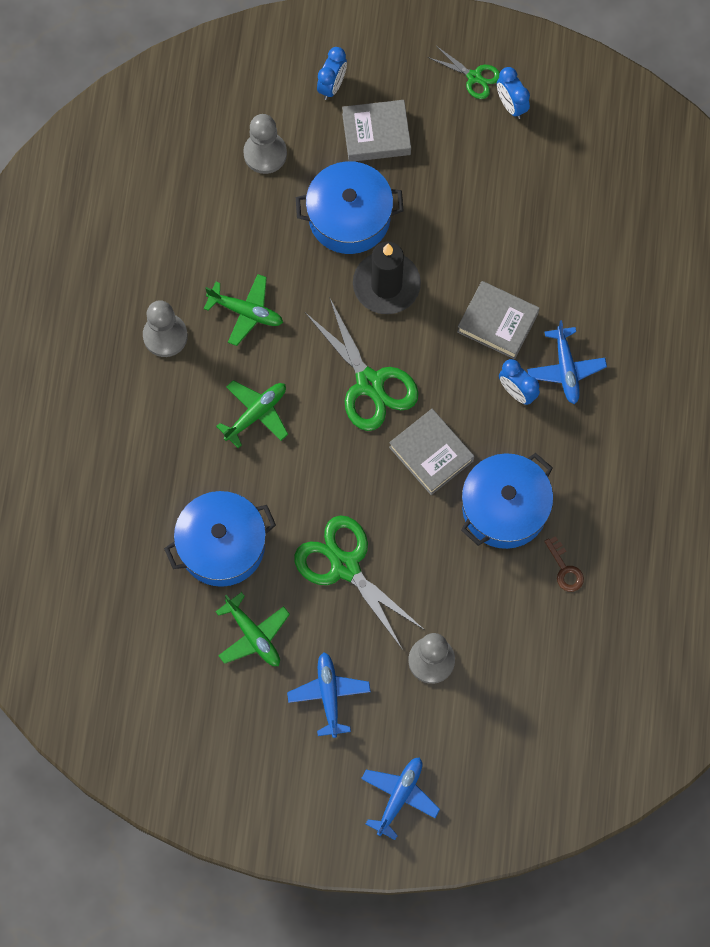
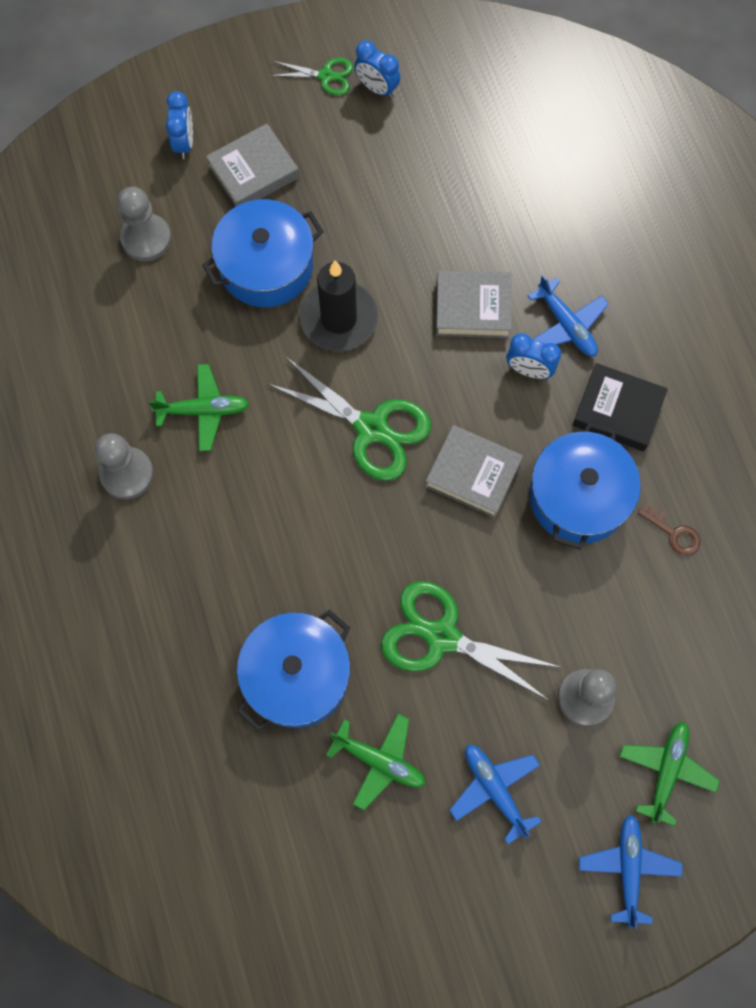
camera: 25 degrees left, 0 degrees up
green plane [216,380,288,448] -> green plane moved to [619,722,720,826]
none -> black book [573,363,668,451]

